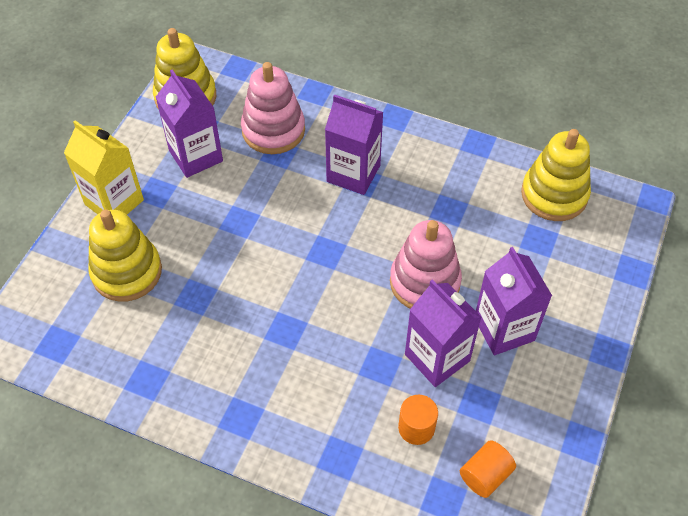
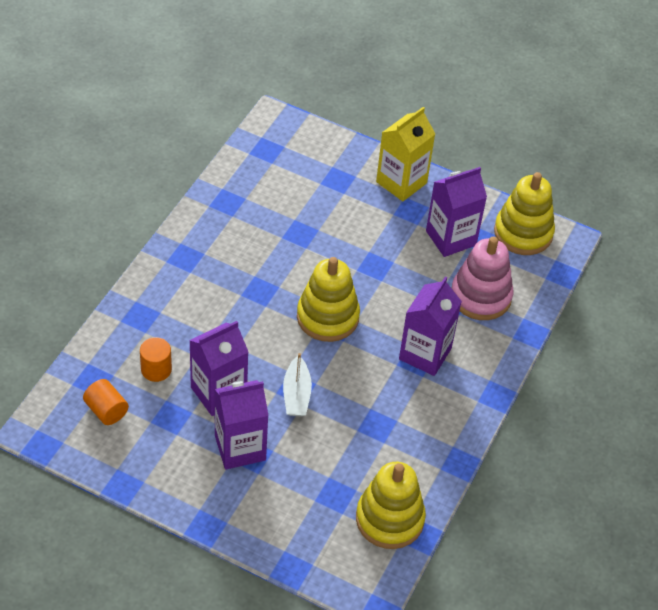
camera: 90 degrees right, 5 degrees down
yellow stacking toy [88,210,162,302] -> yellow stacking toy moved to [297,257,360,342]
pink stacking toy [390,220,462,309] -> white boat [283,353,312,416]

